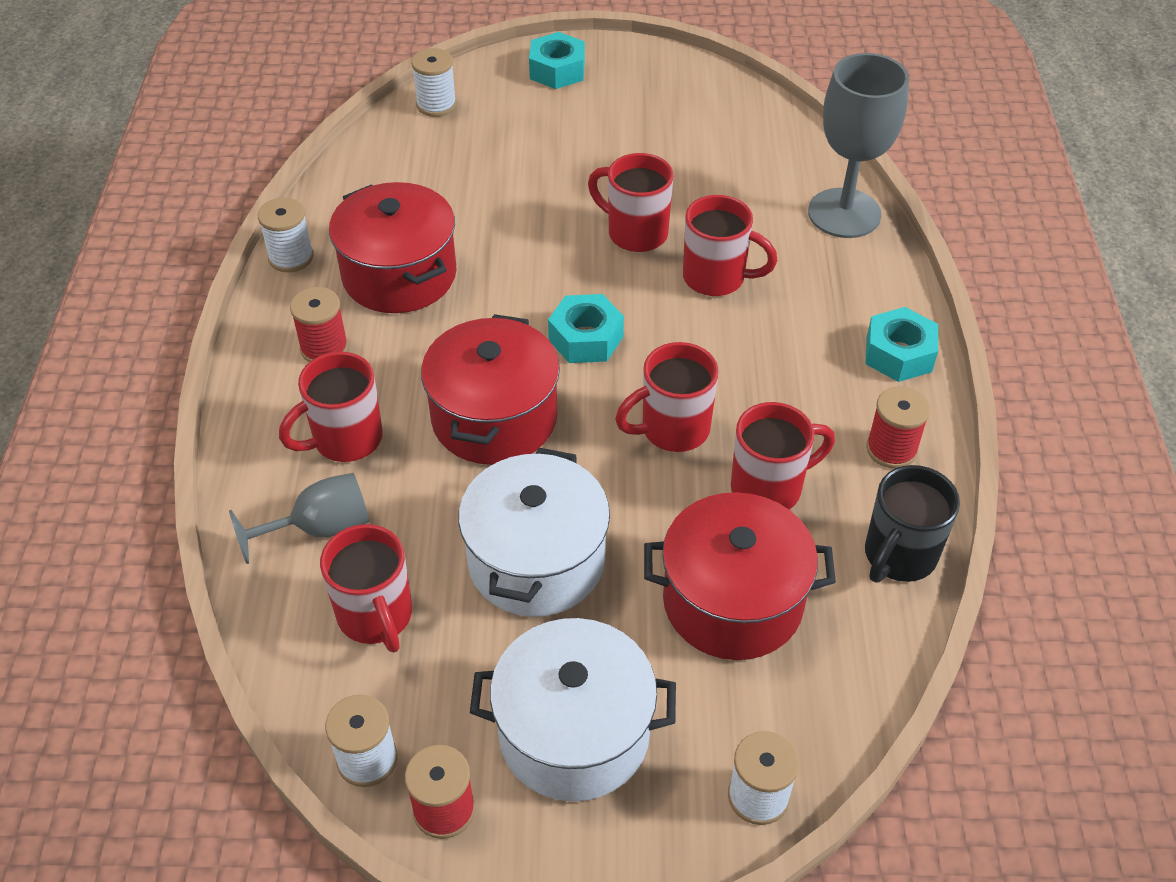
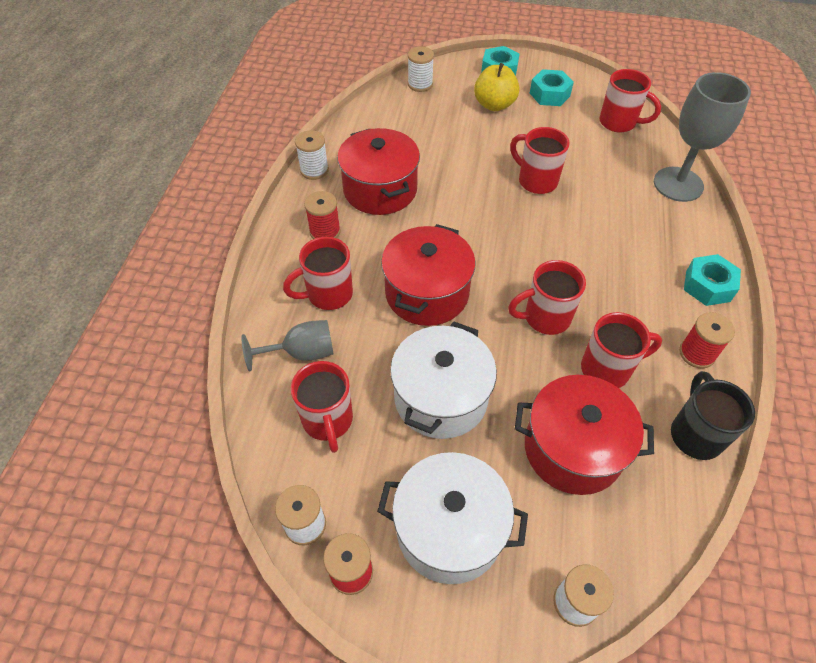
camera: 10 degrees right, 5 degrees up
turquoise nut [548,294,624,363] -> turquoise nut moved to [530,69,574,106]
red mug [683,195,778,296] -> red mug moved to [600,69,661,132]
black mug [865,465,960,583] -> black mug turned 135 degrees clockwise [671,371,755,460]
none -> yellow apple [474,63,520,111]

